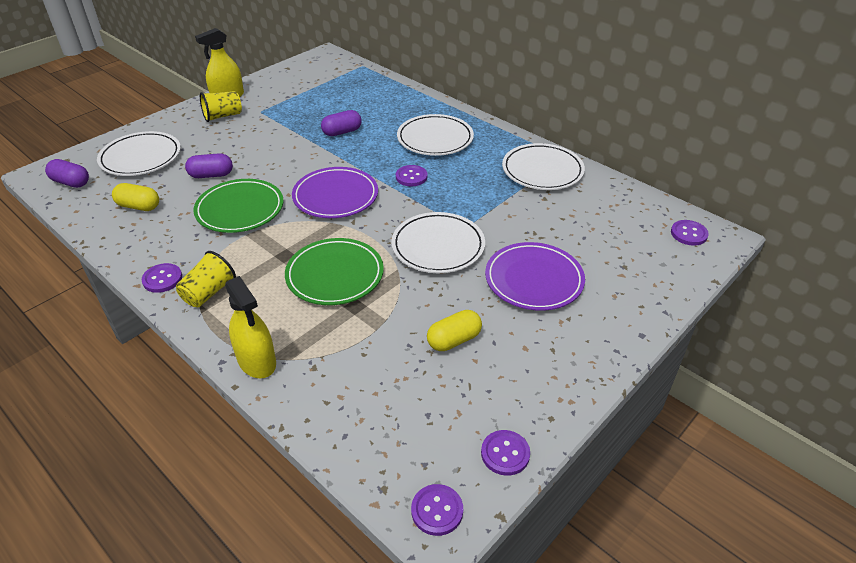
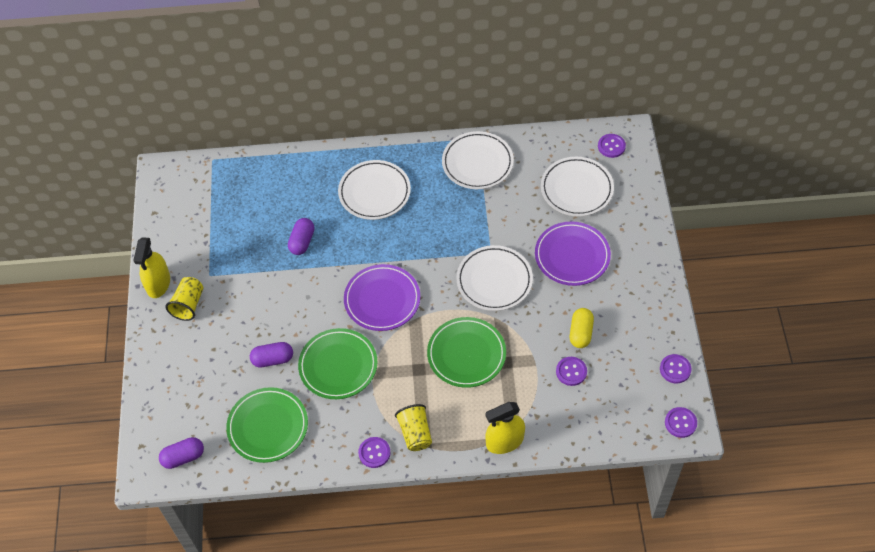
camera: 45 degrees left, 15 degrees up
white plate [97,131,181,176] -> white plate moved to [541,157,614,217]
yellow capsule [112,183,159,211] -> green plate [226,387,308,463]
purple capsule [185,153,233,178] -> purple capsule turned 45 degrees clockwise [250,342,293,367]
yellow spray bottle [225,276,276,378] -> yellow spray bottle turned 150 degrees clockwise [485,402,525,454]
purple button [396,165,428,186] -> purple button moved to [556,357,587,386]

